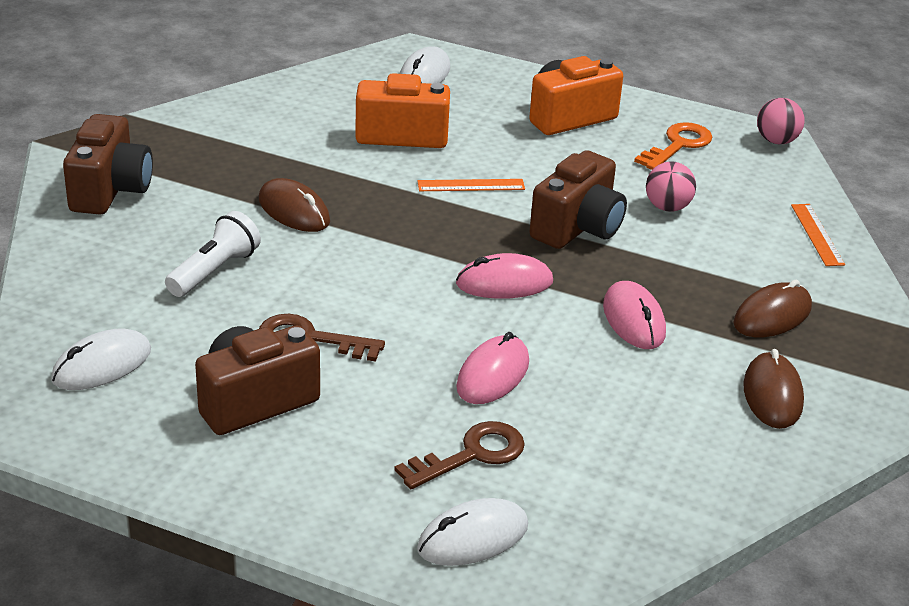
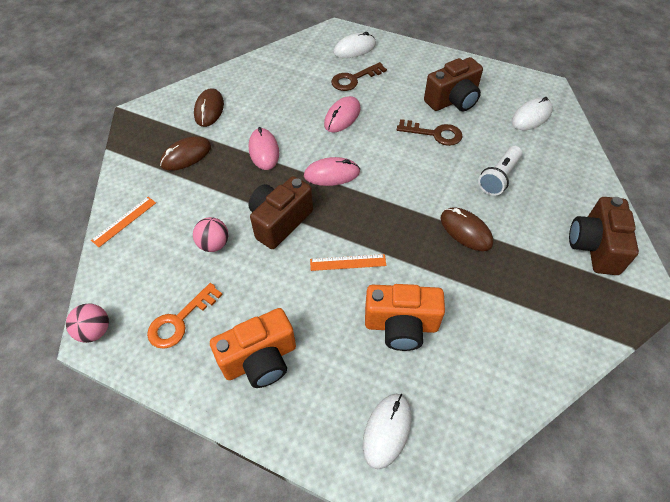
camera: 175 degrees left, 20 degrees up
orange ruler [791,204,845,266] -> orange ruler turned 45 degrees clockwise [91,197,156,247]

